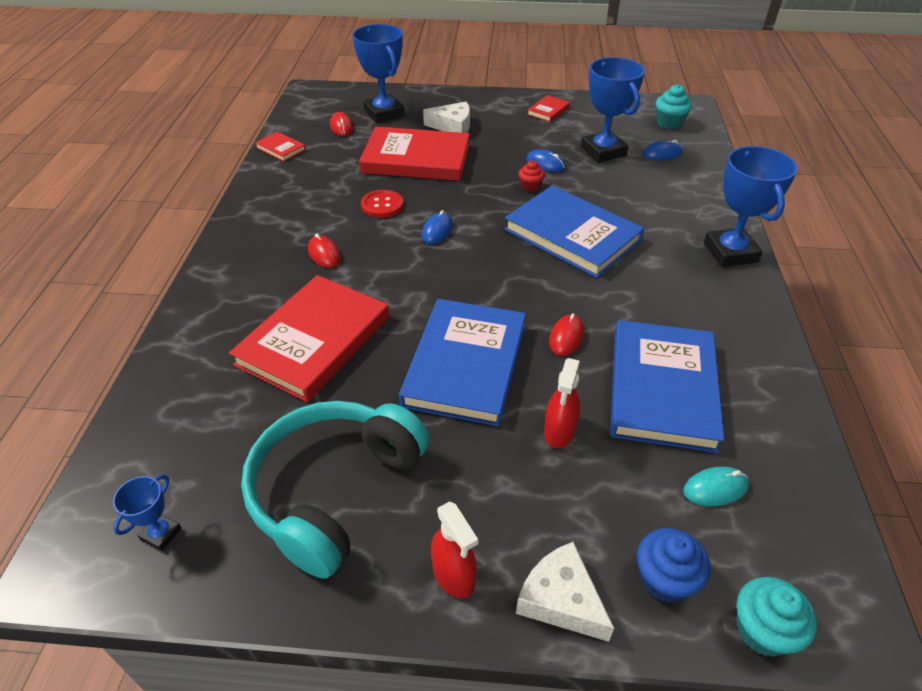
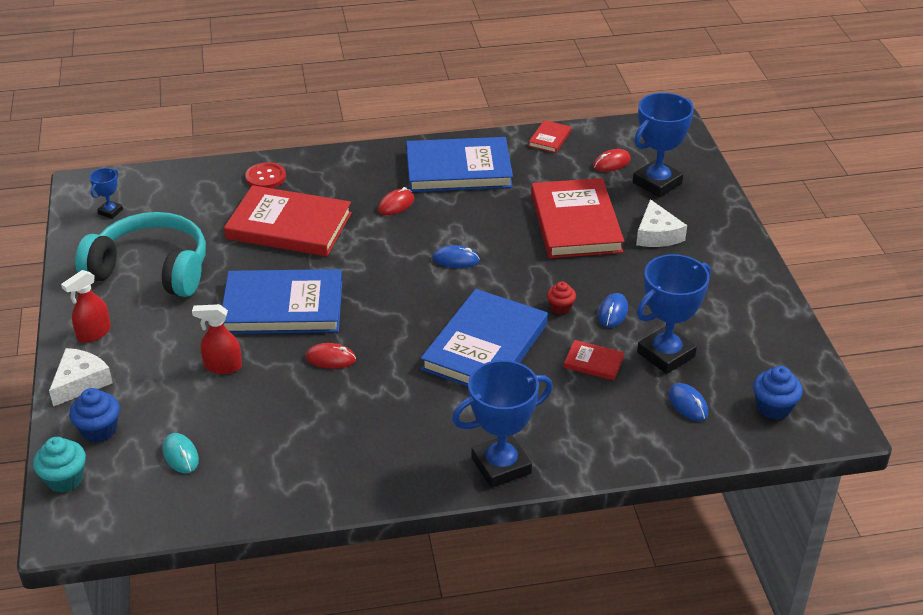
camera: 75 degrees right, 5 degrees down
blue trophy [113,475,182,551] -> blue trophy turned 75 degrees counterclockwise [89,168,123,219]
red button [361,190,404,218] -> red button moved to [245,162,286,188]
red book [527,95,570,122] -> red book moved to [564,340,624,380]
blue book [610,320,724,453] -> blue book moved to [406,137,513,192]
turquoise cupcake [656,84,692,129] -> blue cupcake [753,366,803,420]

